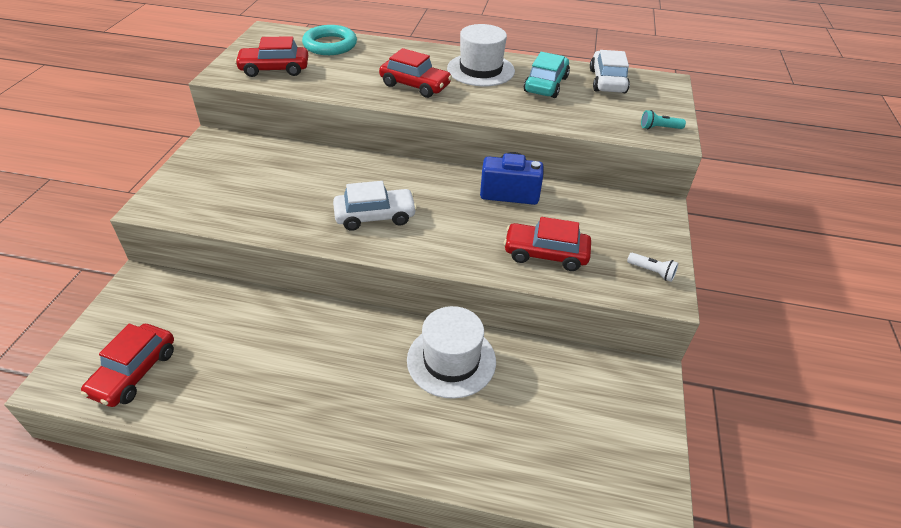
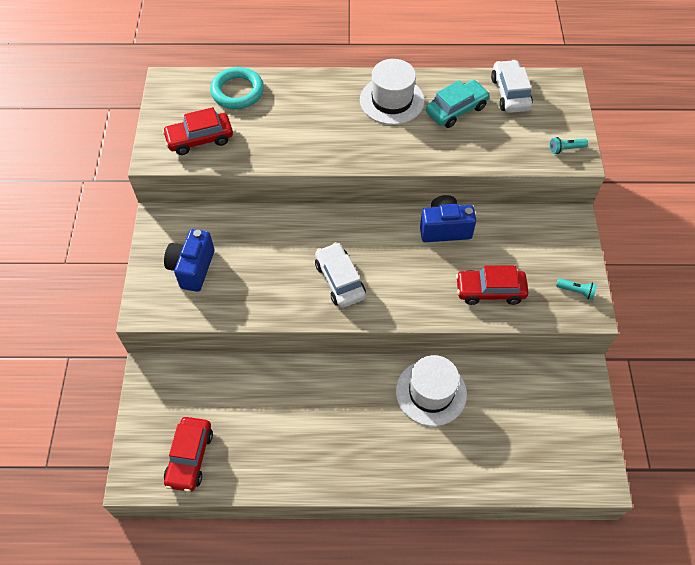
camera: 10 degrees left, 15 degrees up
white car [333,181,417,231] -> white car turned 90 degrees counterclockwise [315,242,366,308]
red car [379,48,452,98] -> none
turquoise car [524,52,570,98] -> turquoise car turned 45 degrees clockwise [426,80,490,128]
white flashlight [627,253,679,282] -> turquoise flashlight [556,278,597,300]
none -> blue camera [164,229,214,292]

